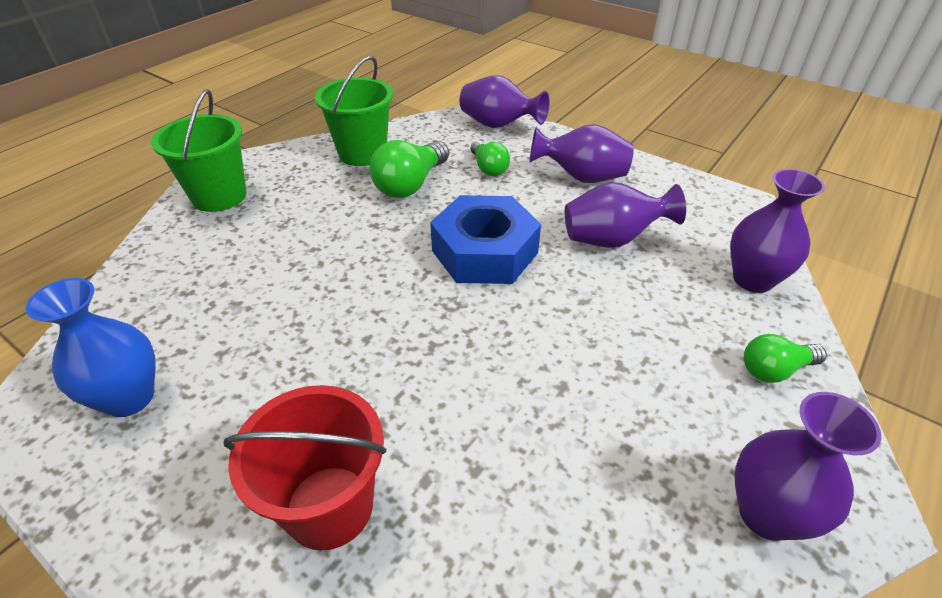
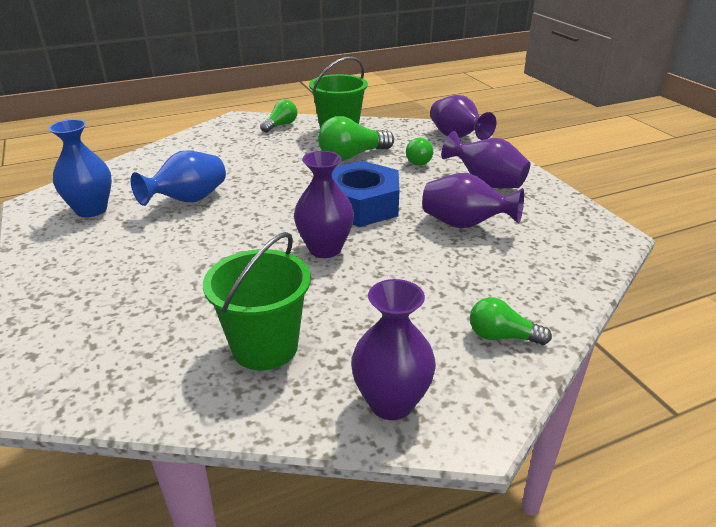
camera: 30 degrees right, 10 degrees down
green bucket [151,89,247,212] -> green bucket moved to [203,232,311,370]
red bucket [224,385,386,550] -> none
purple vase [730,169,825,293] -> purple vase moved to [294,151,354,258]
none -> blue vase [131,150,226,206]
none -> green light bulb [260,100,297,132]

